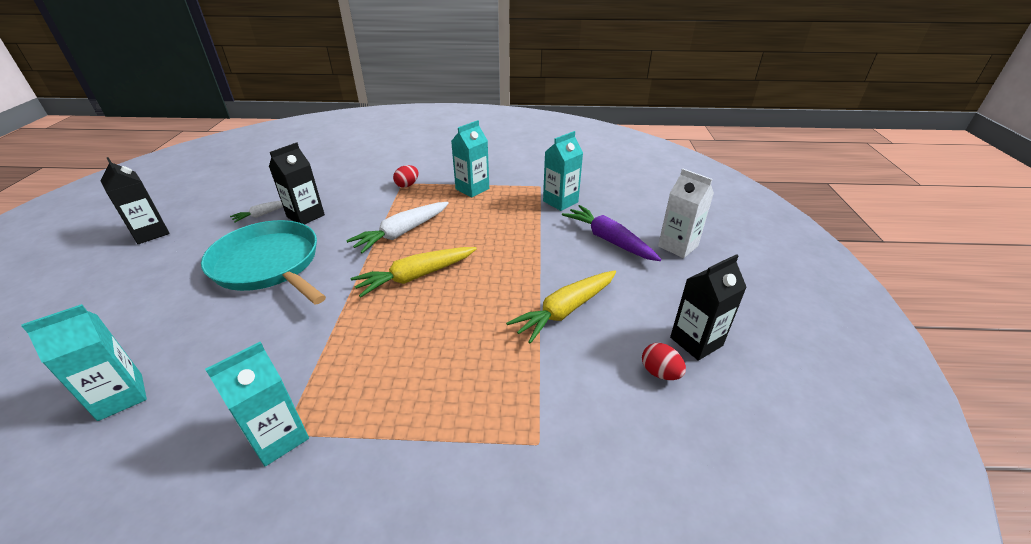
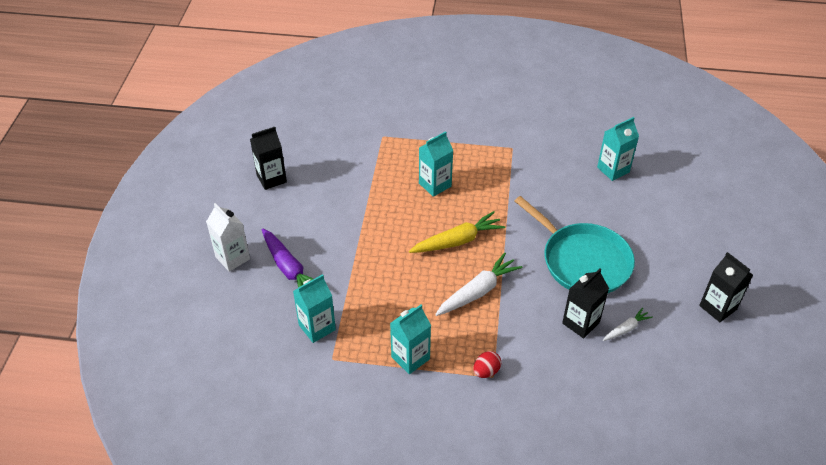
camera: 175 degrees left, 10 degrees up
turquoise carton [205,342,309,466] -> turquoise carton moved to [419,131,453,197]
yellow carrot [506,270,616,344] -> none
red egg [642,343,686,380] -> none

